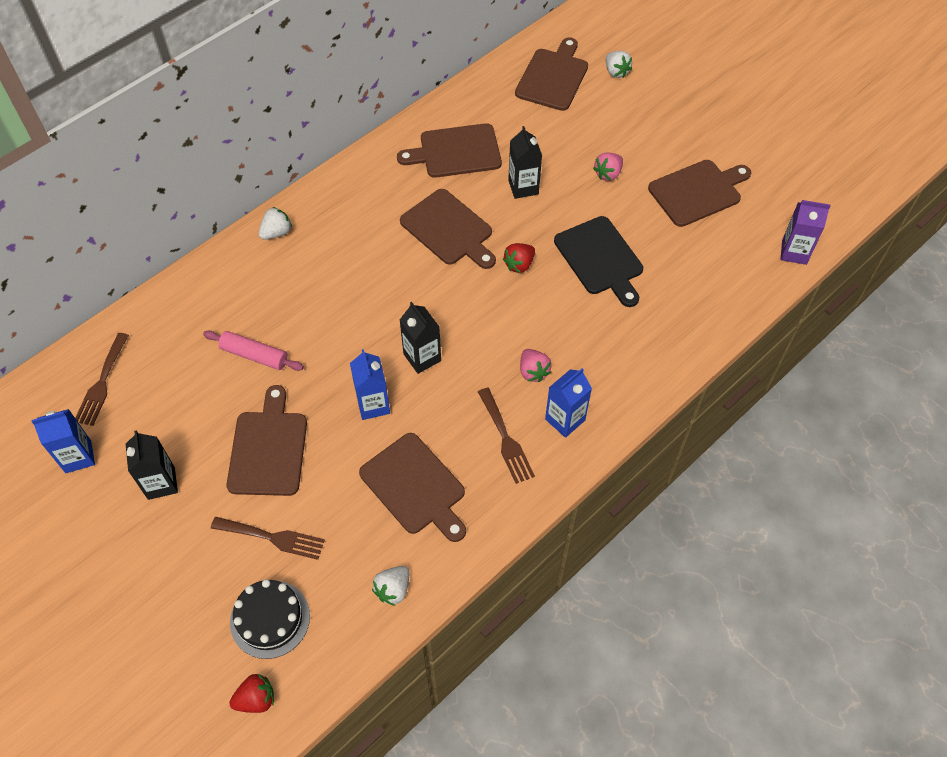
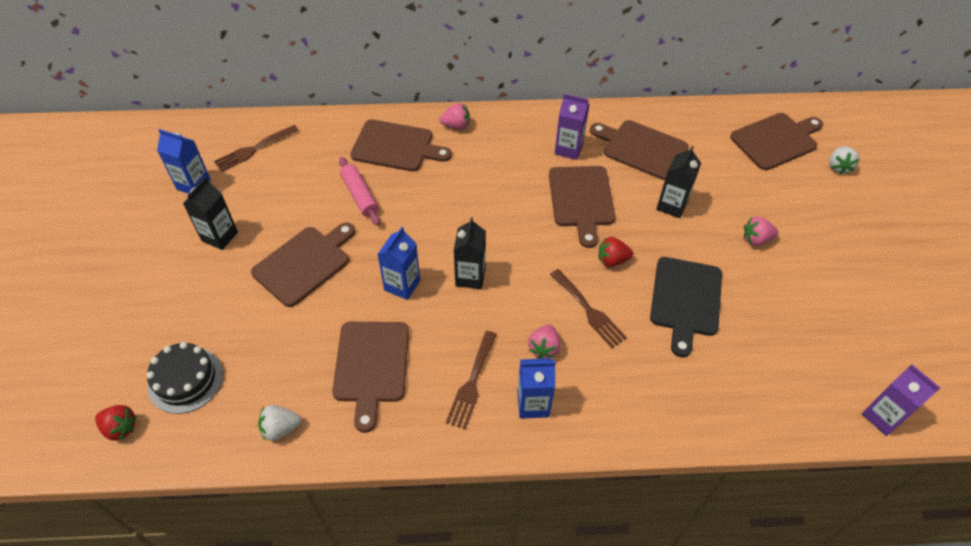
camera: 40 degrees right, 5 degrees down
brown fork [211,517,325,560] -> brown fork moved to [550,269,627,348]
white strawberry [259,207,292,240] -> pink strawberry [439,103,470,129]
brown cutting board [648,160,751,227] -> brown cutting board moved to [350,119,452,172]
none -> purple carton [555,94,589,160]

